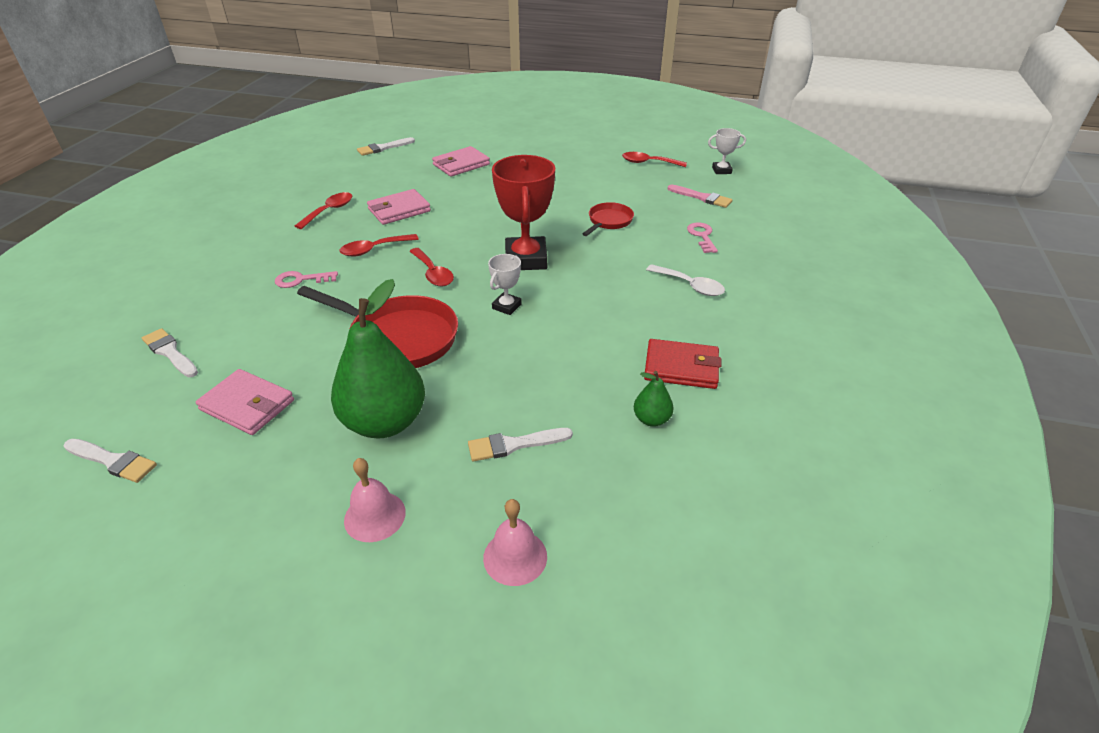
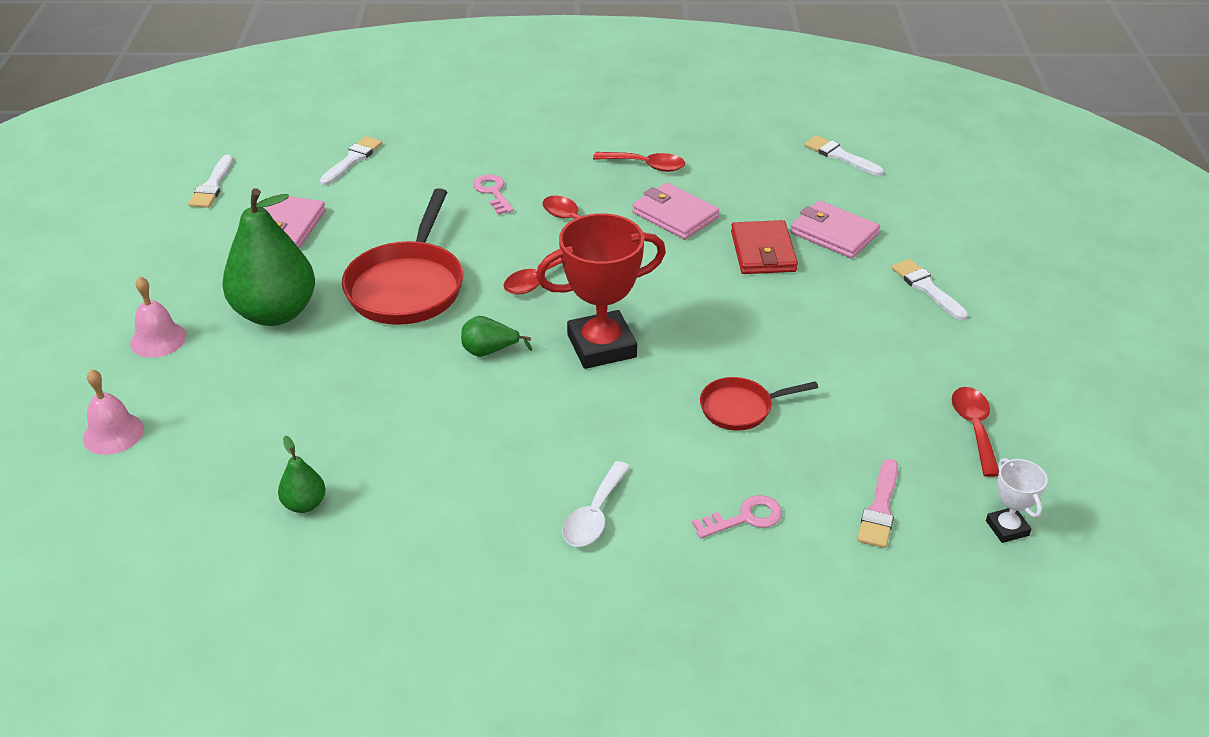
camera: 75 degrees right, 0 degrees up
white brush [468,428,573,461] -> white brush moved to [892,259,968,321]
white trophy [488,254,522,315] -> green pear [461,316,532,357]
red pan [582,202,634,236] -> red pan turned 150 degrees clockwise [700,377,818,431]
red wallet [644,339,721,389] -> red wallet moved to [731,220,798,274]

